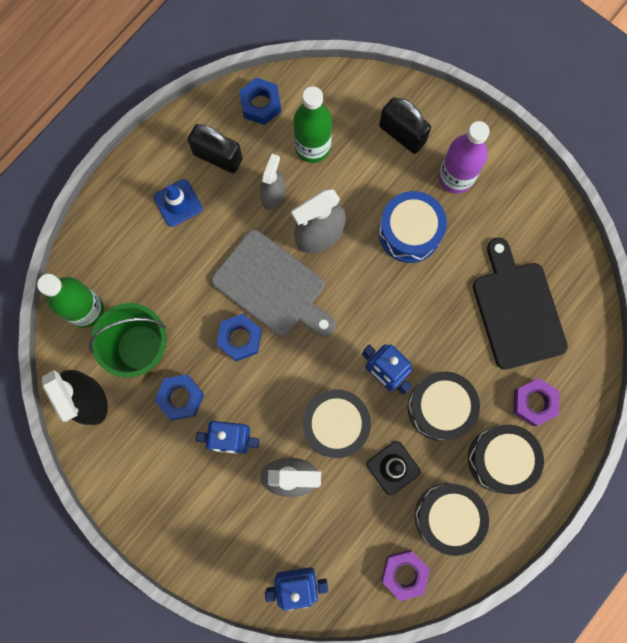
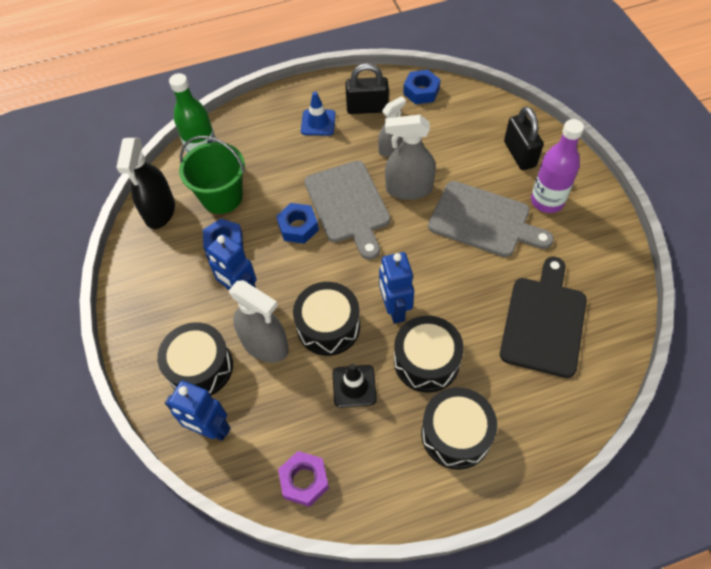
camera: 35 degrees right, 20 degrees down
black padlock [188,124,243,173] -> black padlock turned 60 degrees counterclockwise [345,63,389,114]
green bottle [293,86,332,163] -> none
blue drum [379,191,447,263] -> grey cutting board [428,181,554,257]
black drum [415,483,489,556] -> black drum moved to [157,322,233,395]
purple nut [513,378,559,426] -> none

